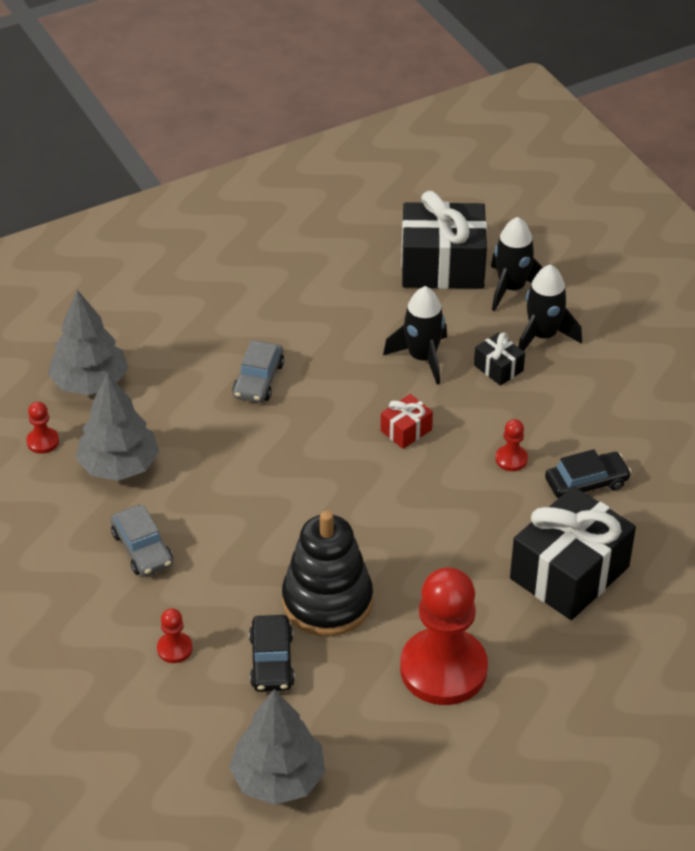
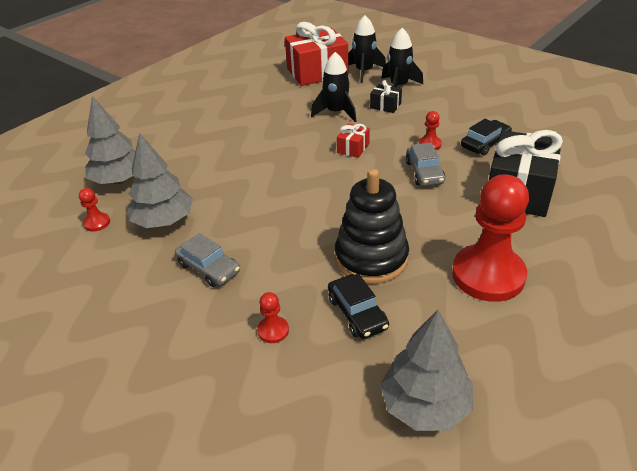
camera: 20 degrees left, 5 degrees down
grey car [232,340,284,403] -> grey car moved to [406,143,445,186]
black gift [401,191,487,289] -> red gift [285,22,349,86]

